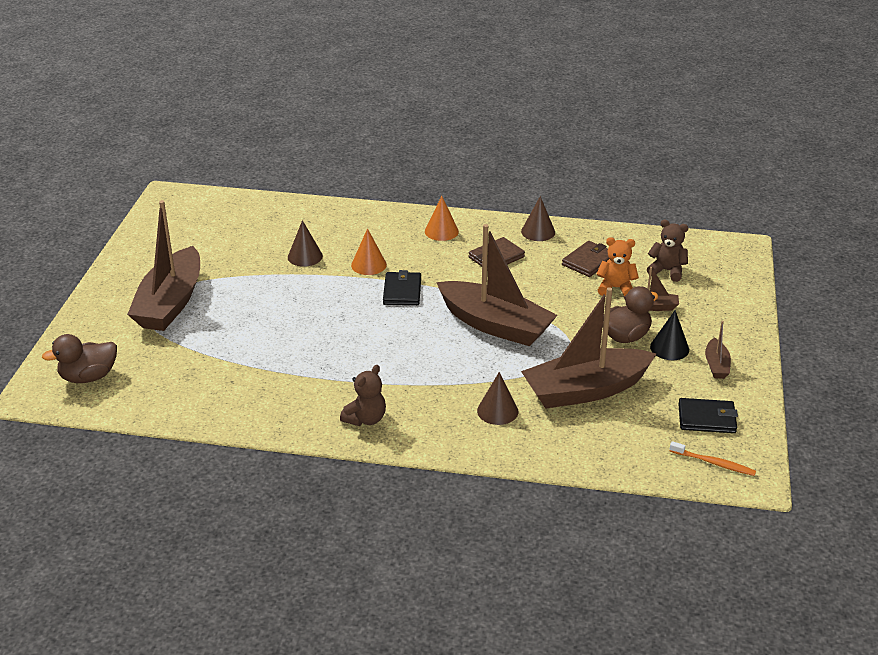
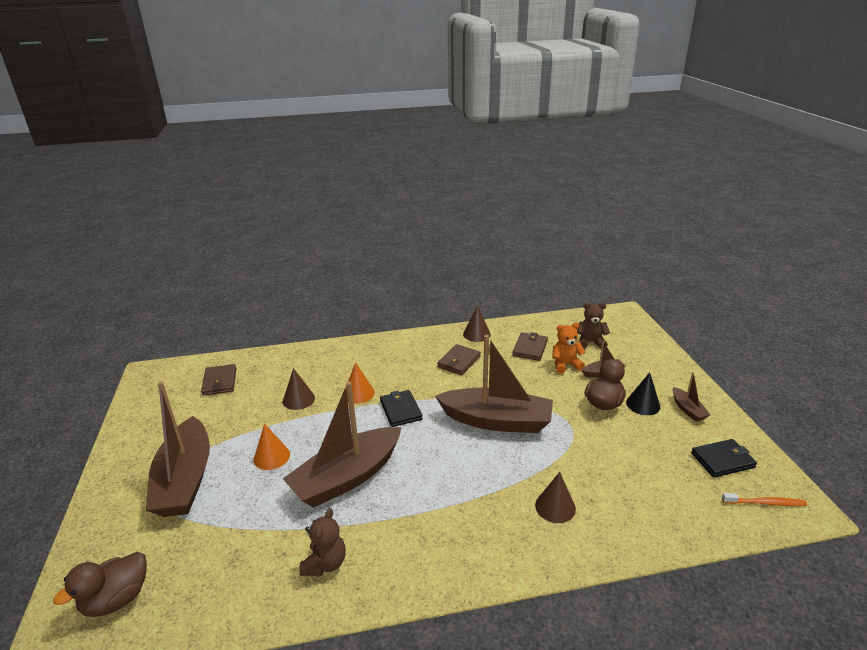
camera: 20 degrees left, 5 degrees down
brown teddy bear [340,365,386,426] -> brown teddy bear moved to [299,508,346,576]
orange cone [425,196,459,241] -> orange cone moved to [254,424,290,470]
brown boat [521,287,657,409] -> brown boat moved to [283,381,402,508]
none -> brown wallet [201,364,236,396]

